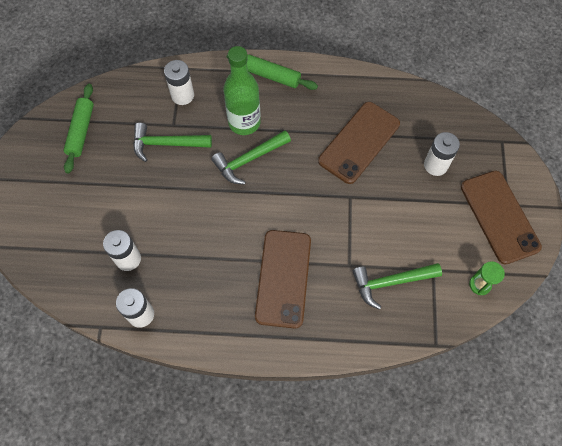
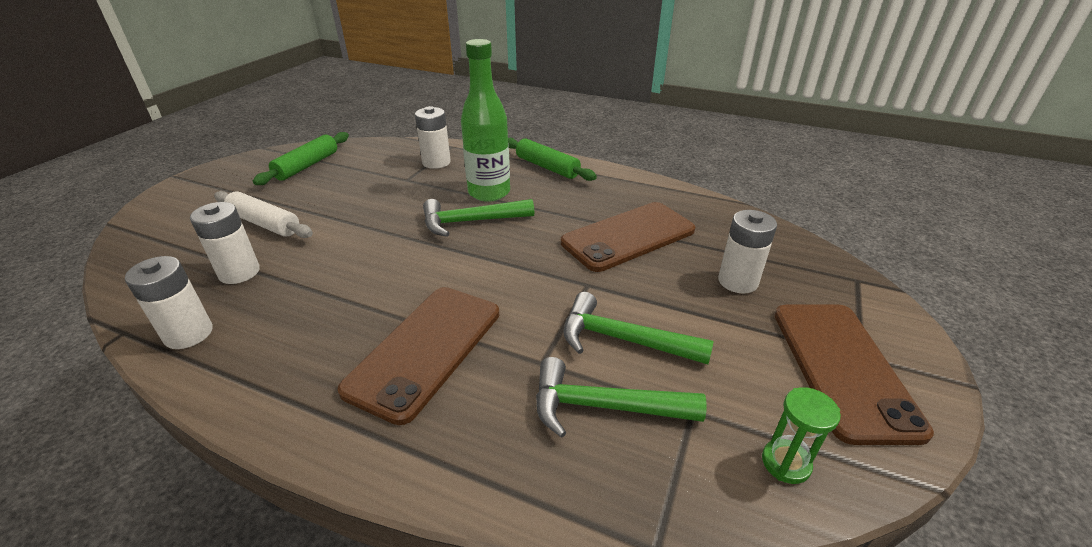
camera: 20 degrees right, 30 degrees down
green hammer [133,123,212,162] -> green hammer moved to [563,292,714,364]
none -> white rolling pin [214,191,313,238]

